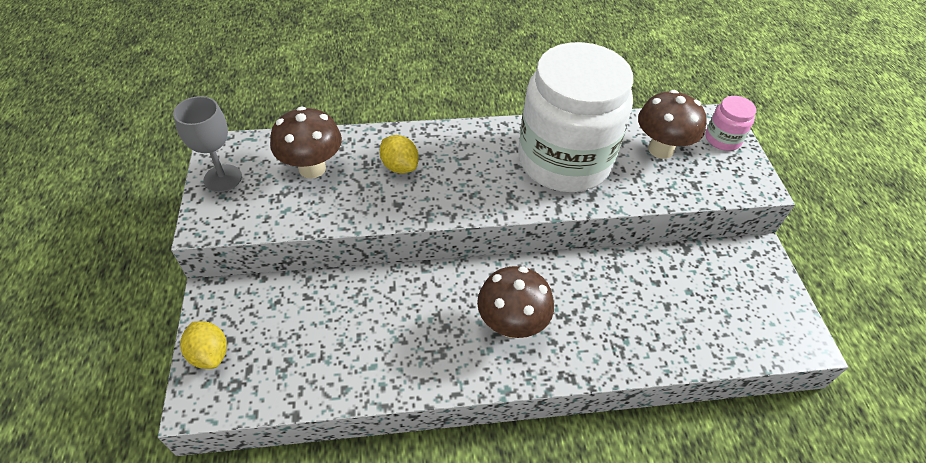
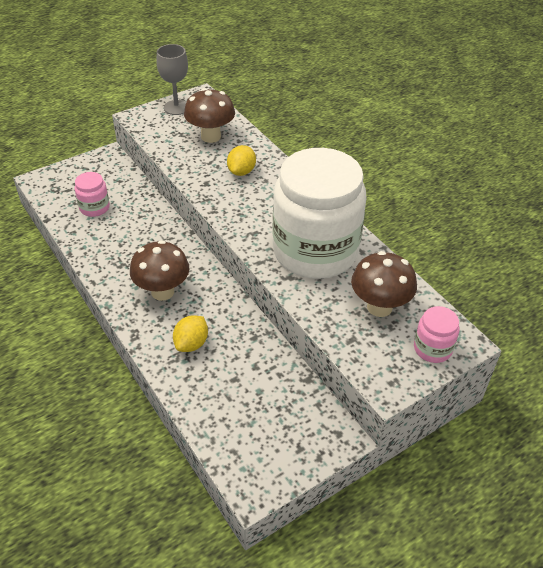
camera: 65 degrees right, 5 degrees down
yellow lemon [180,321,227,369] -> yellow lemon moved to [173,315,208,352]
none -> pink jar [74,172,110,217]

